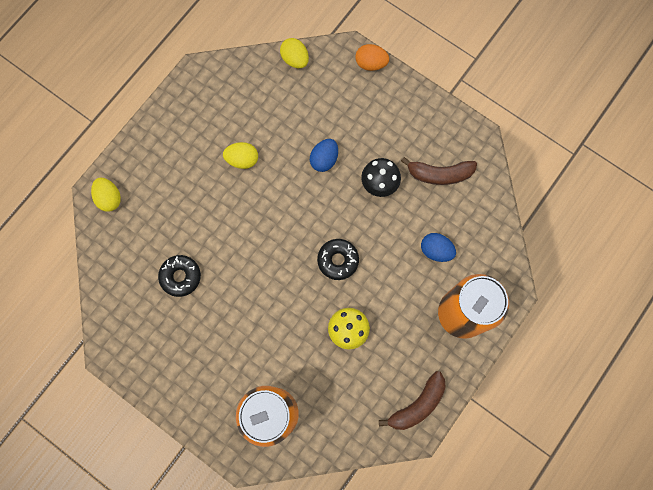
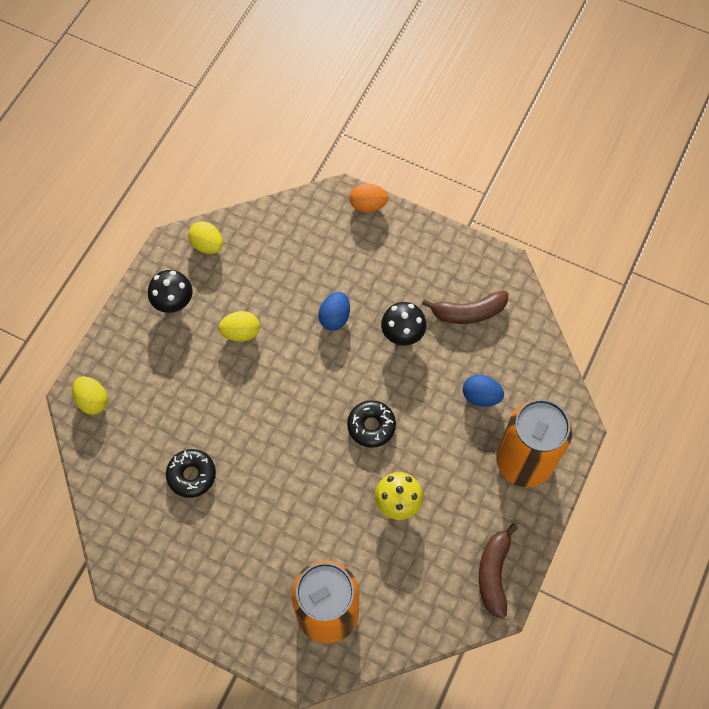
camera: 10 degrees left, 10 degrees down
yellow egg [280,38,309,68] -> yellow egg moved to [188,221,223,254]
brown banana [379,371,446,430] -> brown banana turned 150 degrees clockwise [479,523,518,619]
none -> black mushroom [148,270,193,313]

